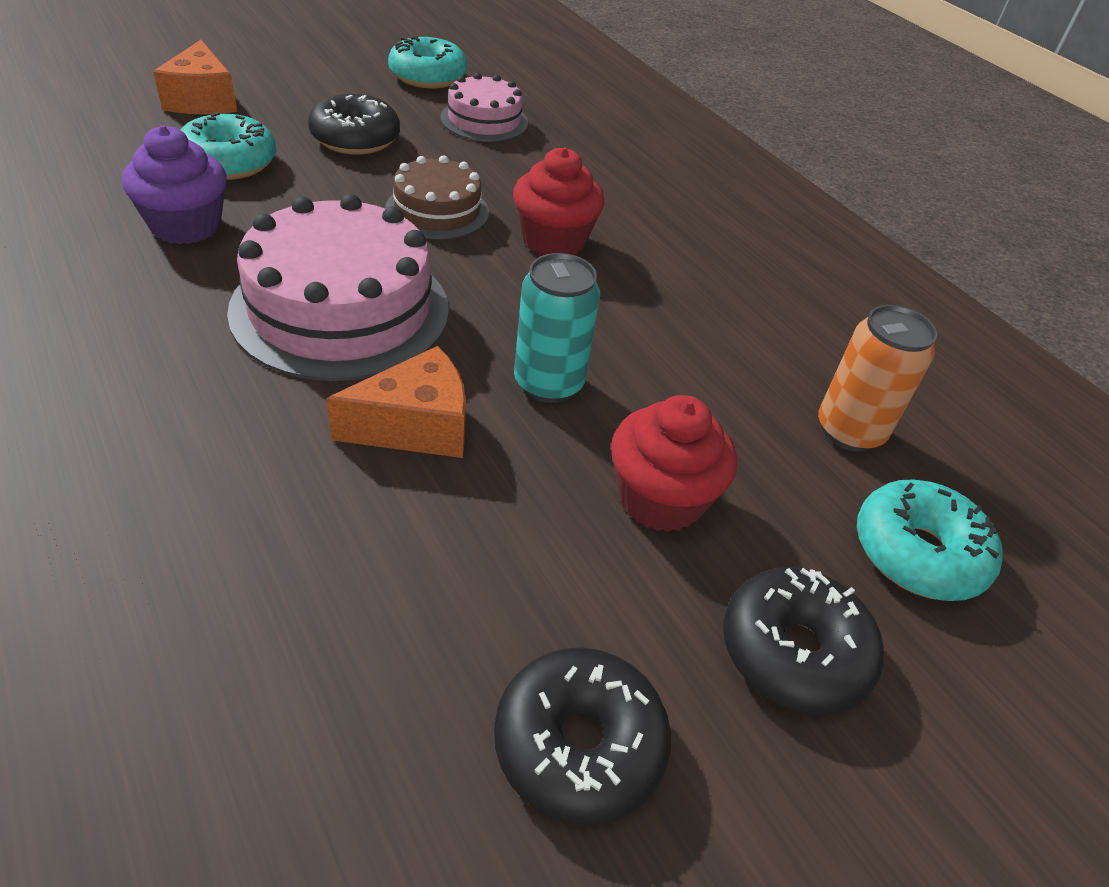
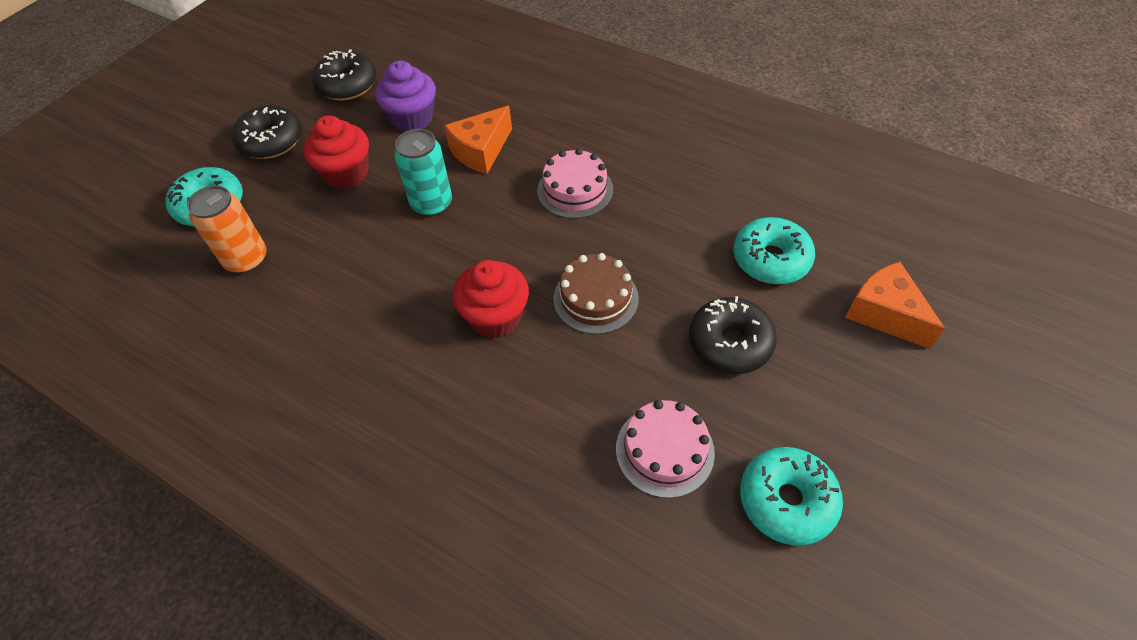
camera: 160 degrees right, 10 degrees up
purple cupcake [122,125,227,244] -> purple cupcake moved to [375,61,436,132]
pink cake [227,194,449,381] -> pink cake [537,148,613,219], size x0.56

